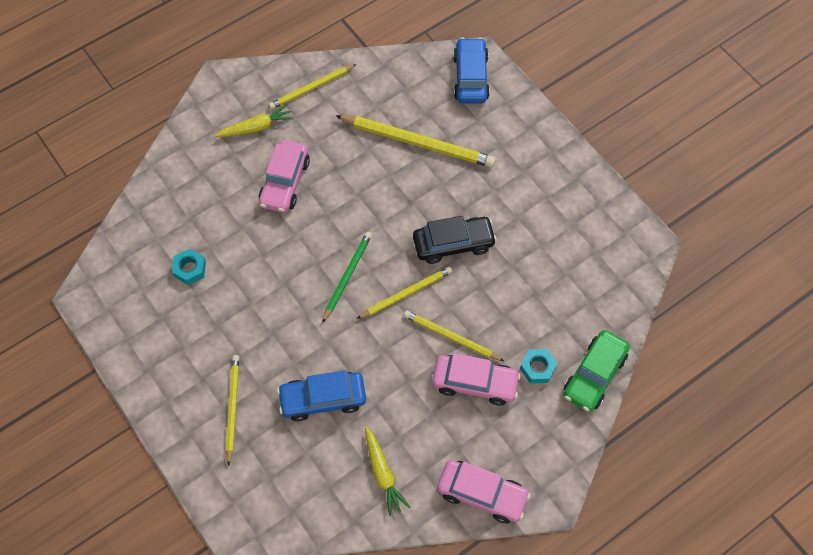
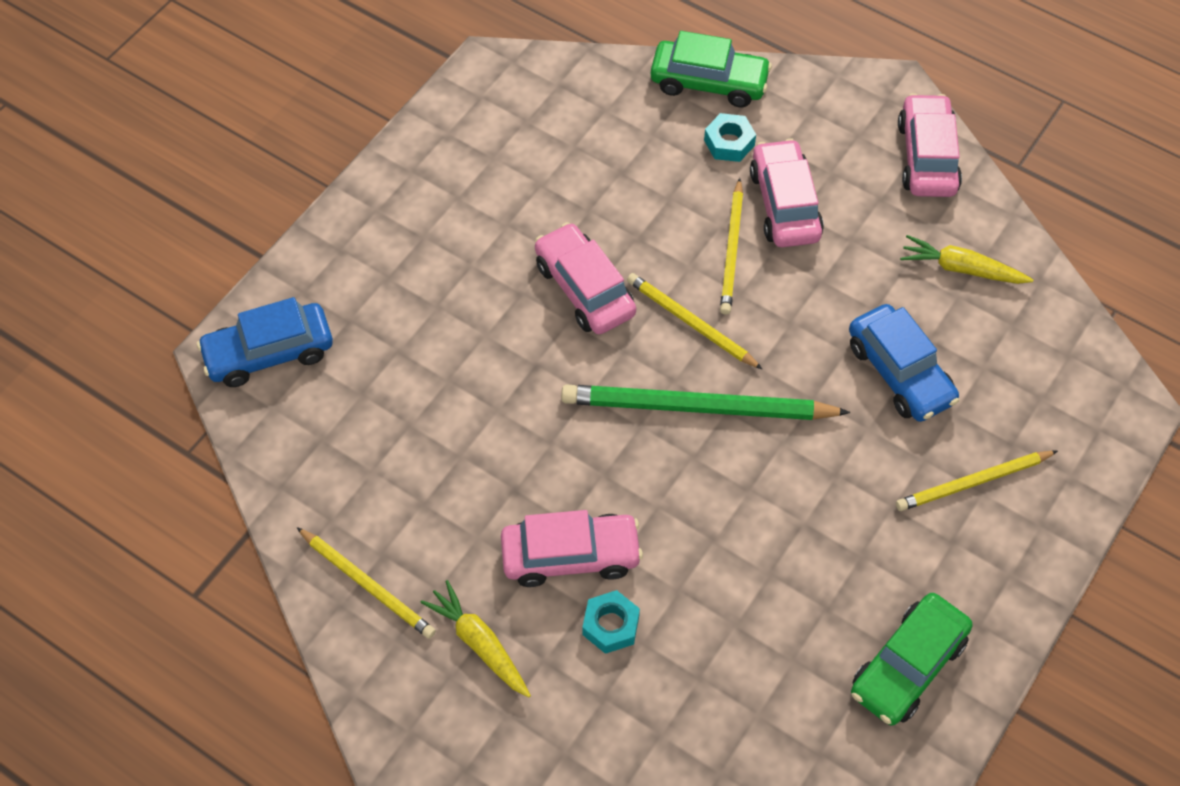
camera: 110 degrees left, 5 degrees down
turquoise nut [172,249,206,285] -> turquoise nut moved to [582,590,640,654]
green pencil [322,232,372,323] -> green pencil [561,385,850,420], size x1.65
yellow pencil [335,115,496,168] -> none
yellow carrot [365,427,410,516] -> yellow carrot turned 120 degrees counterclockwise [900,235,1034,284]
black car [413,216,497,264] -> pink car [535,222,636,334]
none -> green car [851,593,973,726]

